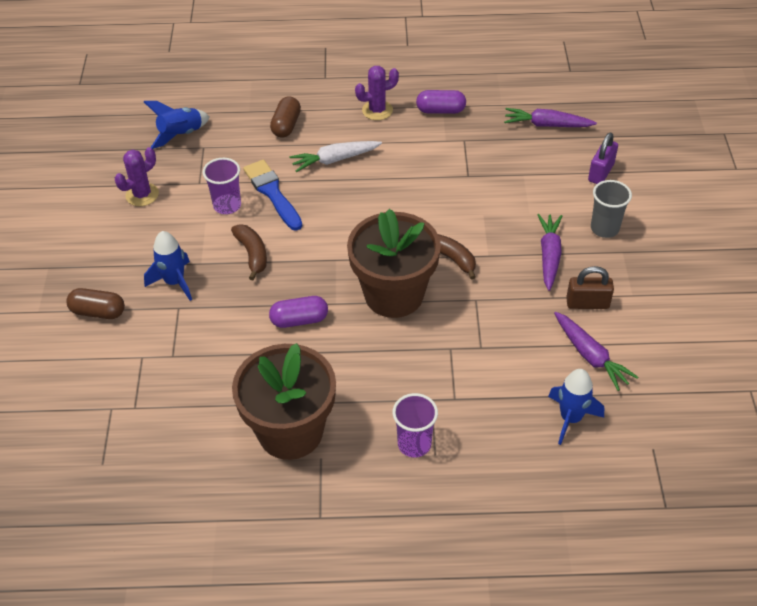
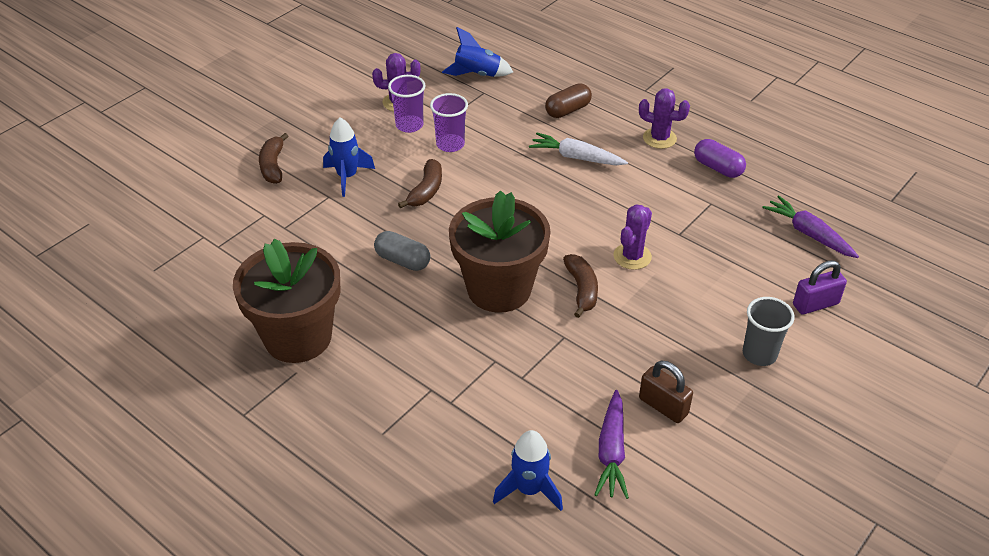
camera: 40 degrees right, 5 degrees down
brown capsule [67,288,125,319] -> brown banana [259,133,288,184]
blue brush [243,160,302,231] -> none
purple capsule [269,296,328,328] -> grey capsule [374,231,430,271]
purple cup [392,393,438,458] -> purple cup moved to [388,75,426,133]
purple carrot [537,214,562,291] -> none
none -> purple cactus [613,204,652,270]

